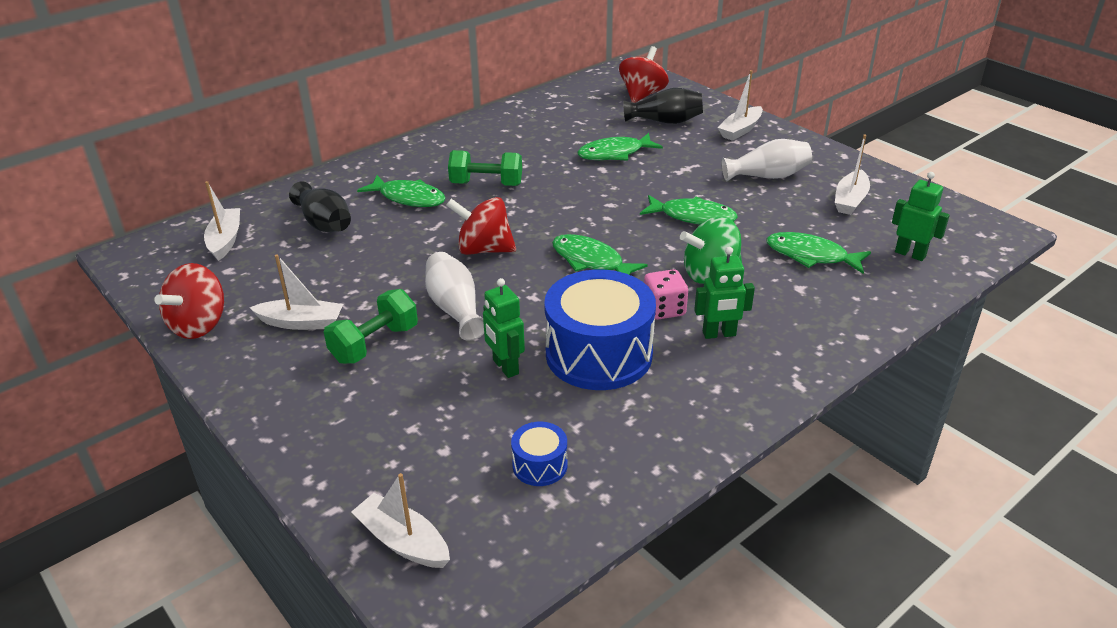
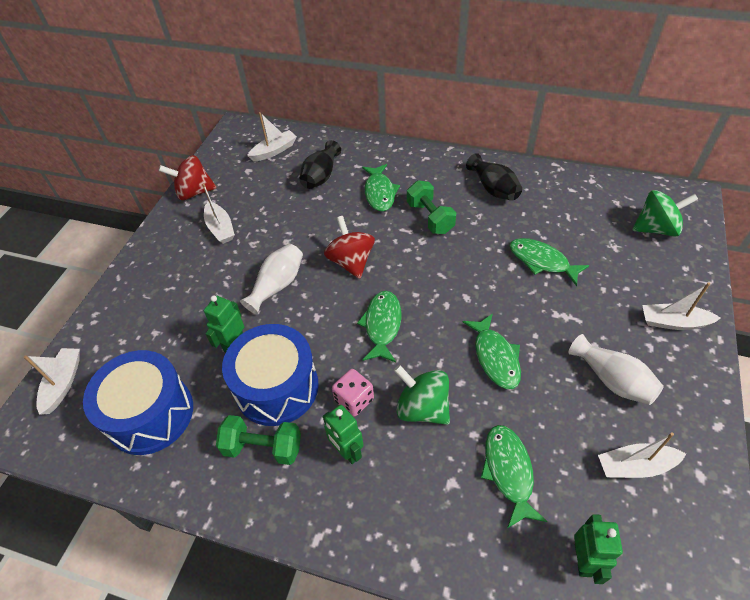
camera: 60 degrees right, 15 degrees up
green dumbbell [324,289,418,364] -> green dumbbell moved to [216,415,301,465]
blue drum [511,422,567,486] -> blue drum [83,350,193,455], size x2.22
red spinning top [619,46,669,103] -> green spinning top [632,190,698,237]
black vase [623,88,703,124] -> black vase moved to [466,153,522,201]

